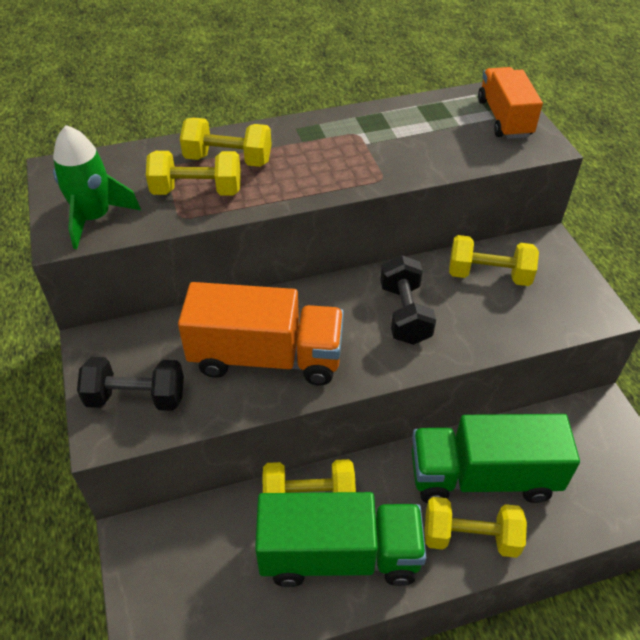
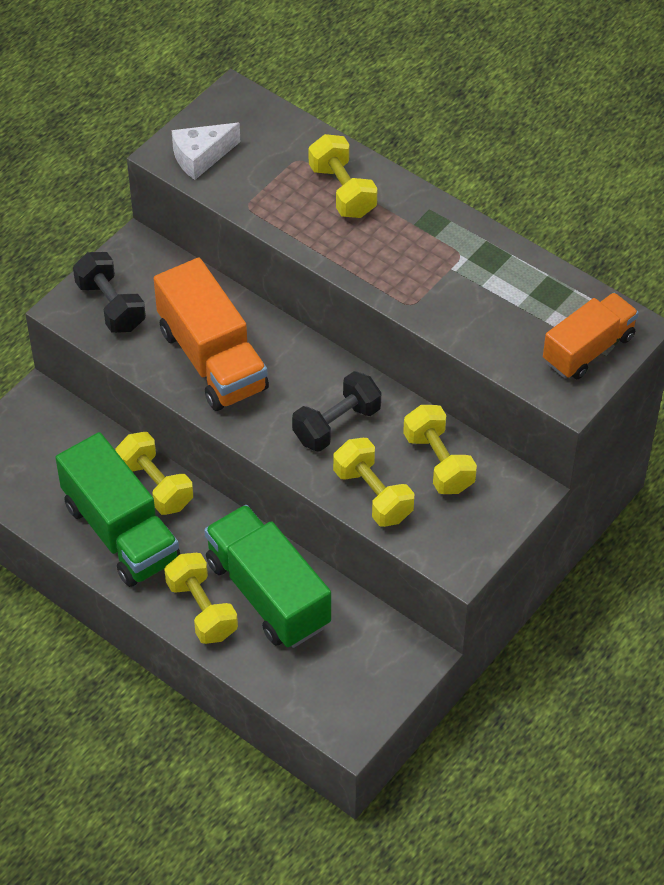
camera: 55 degrees right, 5 degrees up
green rocket [53,125,141,249] -> white cheese [172,123,240,180]
yellow dumbbell [146,151,241,196] -> yellow dumbbell moved to [333,438,415,527]

